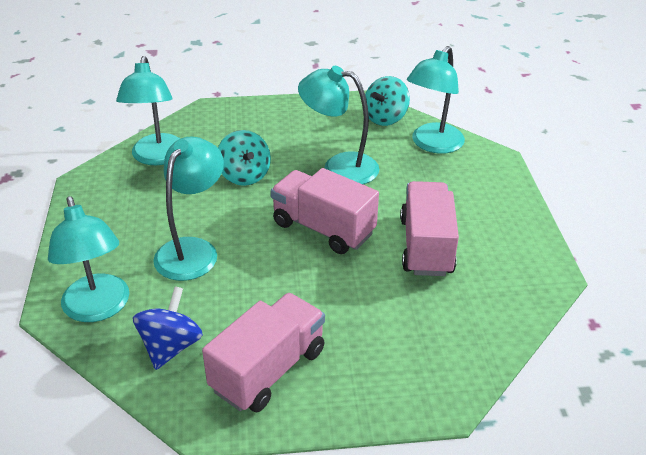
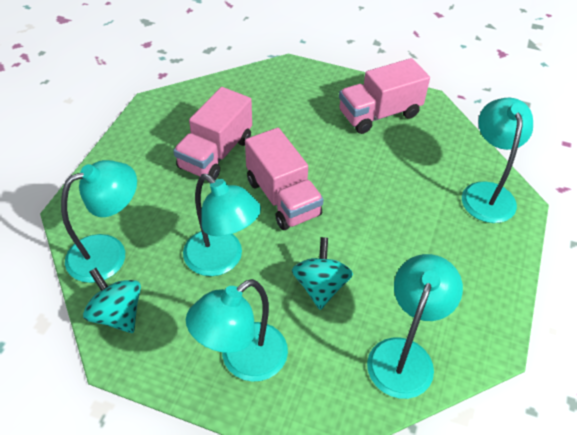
camera: 155 degrees left, 10 degrees up
blue spinning top [133,286,203,370] -> none
turquoise lamp [153,137,224,281] -> turquoise lamp moved to [186,279,288,382]
turquoise spinning top [365,76,410,126] -> turquoise spinning top turned 105 degrees counterclockwise [83,268,141,333]

